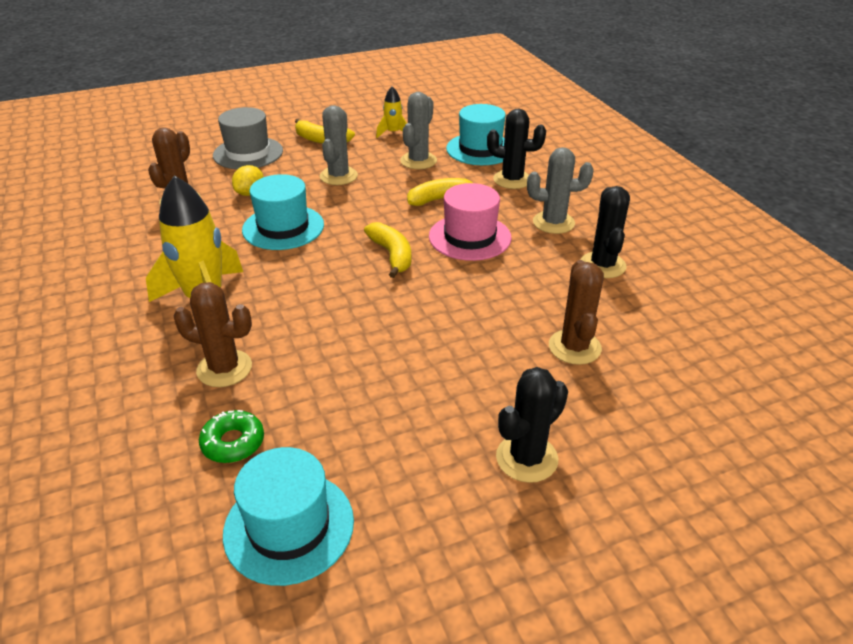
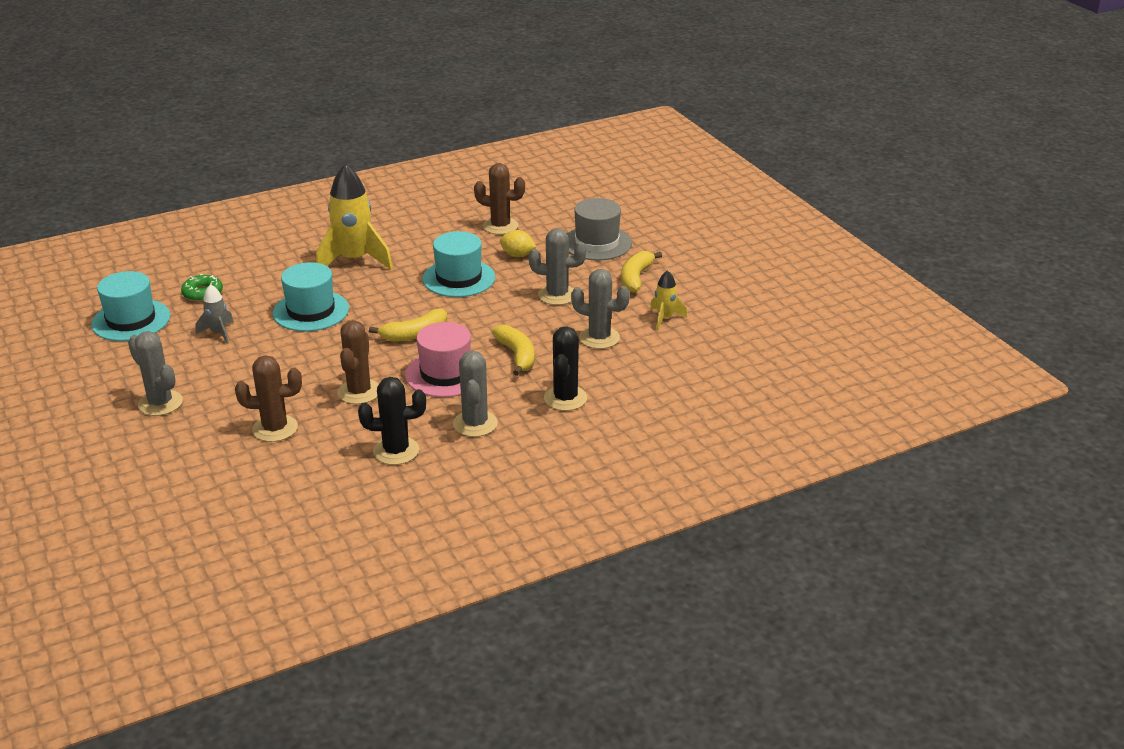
camera: 85 degrees right, 5 degrees down
brown cactus [173,282,252,387] -> brown cactus moved to [337,320,379,404]
turquoise hat [446,104,506,165] -> turquoise hat moved to [273,262,349,331]
black cactus [496,367,568,483] -> grey cactus [128,331,183,416]
none -> grey rocket [195,284,234,344]

